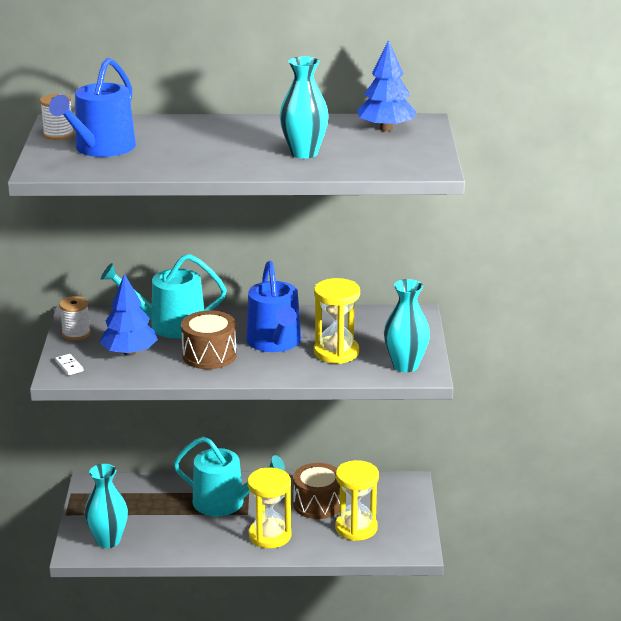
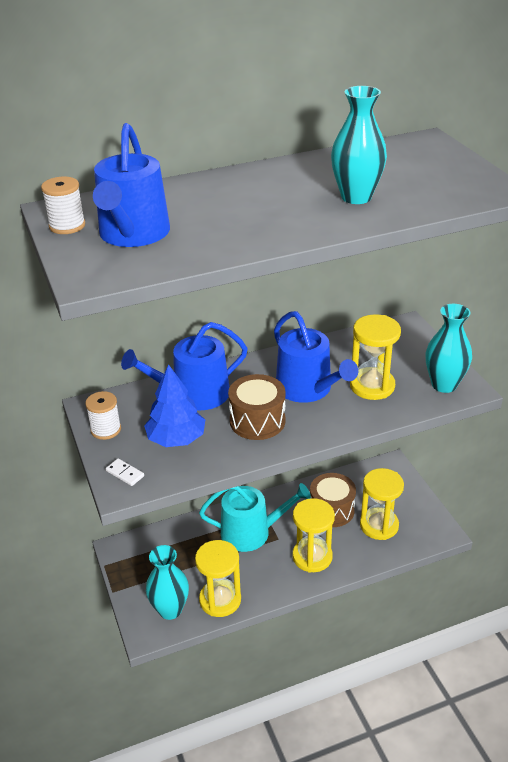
camera: 20 degrees left, 10 degrees up
turquoise watering can [101,254,227,338] -> blue watering can [121,322,248,410]
blue tree [357,40,417,131] -> none
none -> yellow hourglass [195,540,241,617]

